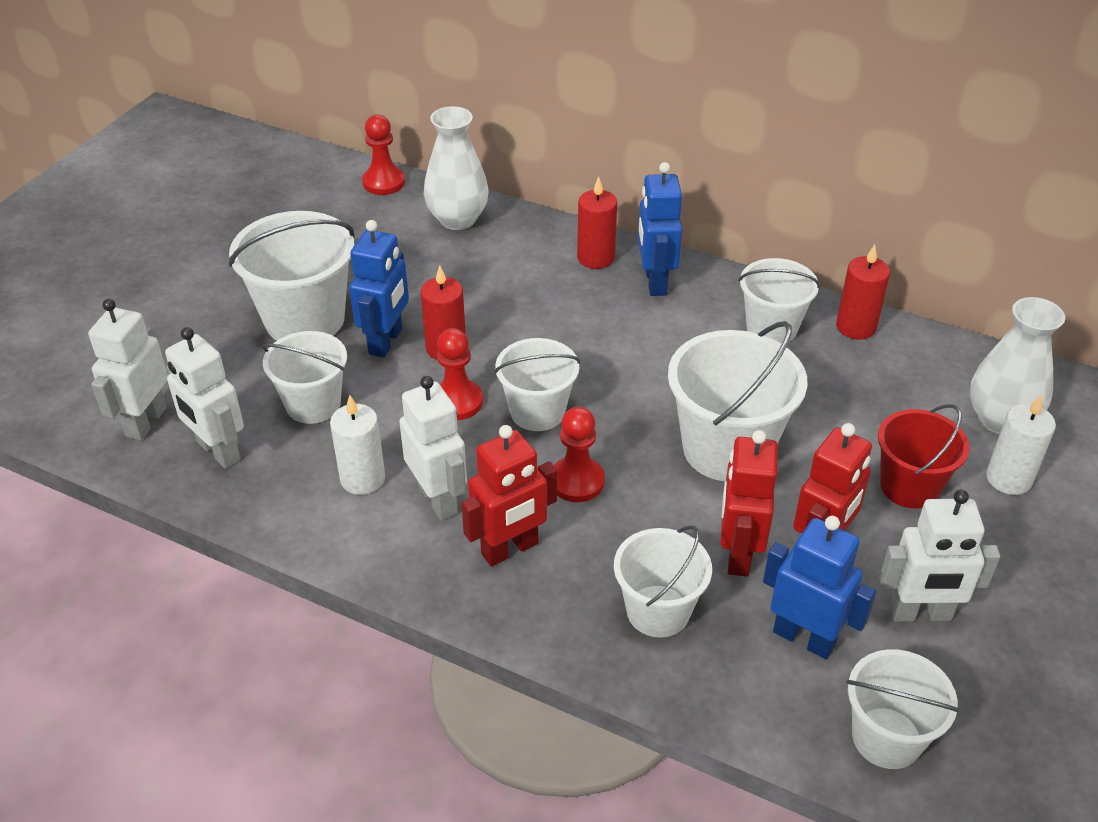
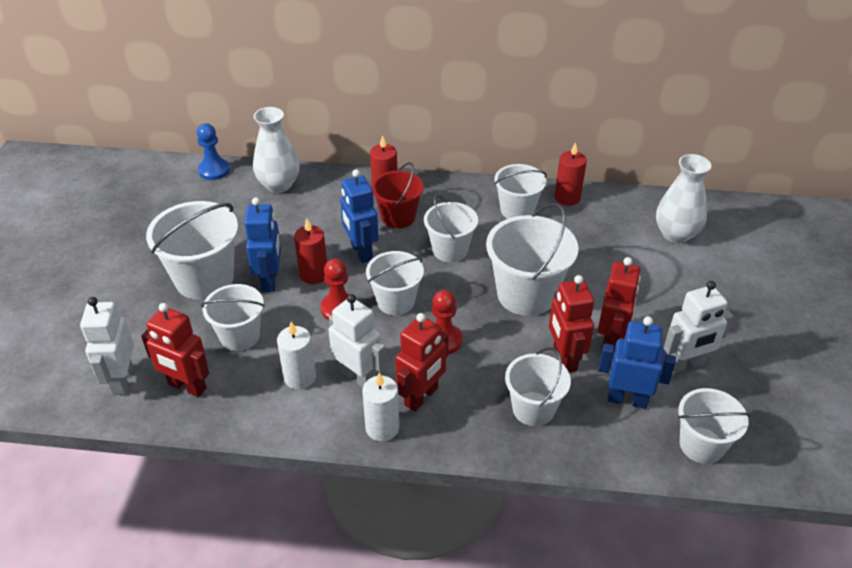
camera: 20 degrees left, 0 degrees up
white robot [165,327,244,469] -> red robot [141,303,209,397]
red pawn [362,114,405,195] -> blue pawn [197,123,230,180]
blue robot [638,162,682,296] -> blue robot moved to [340,169,379,263]
red bucket [878,404,970,509] -> red bucket moved to [371,162,424,228]
white candle [986,395,1056,495] -> white candle moved to [362,372,399,441]
none -> white bucket [424,195,478,262]

